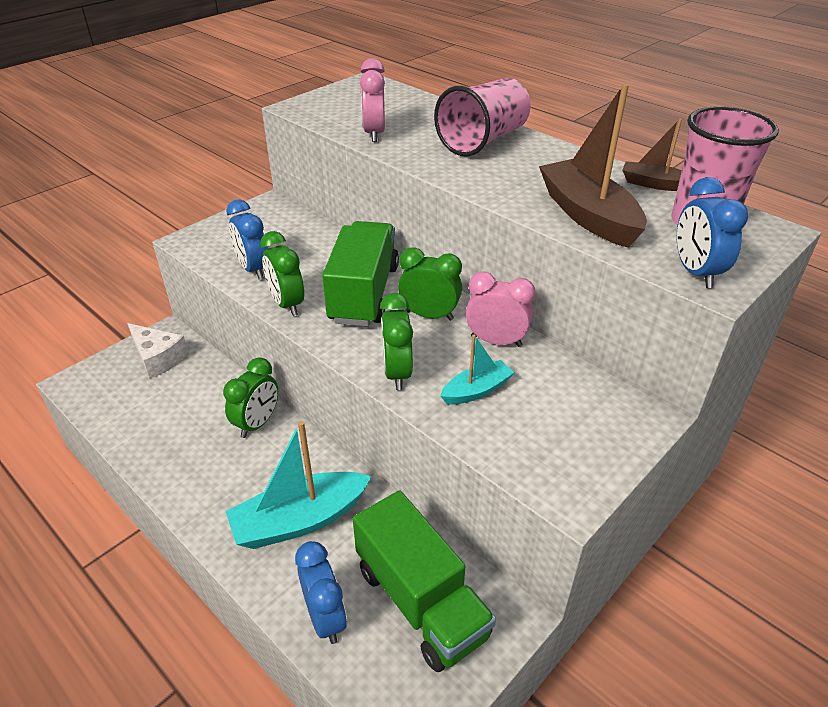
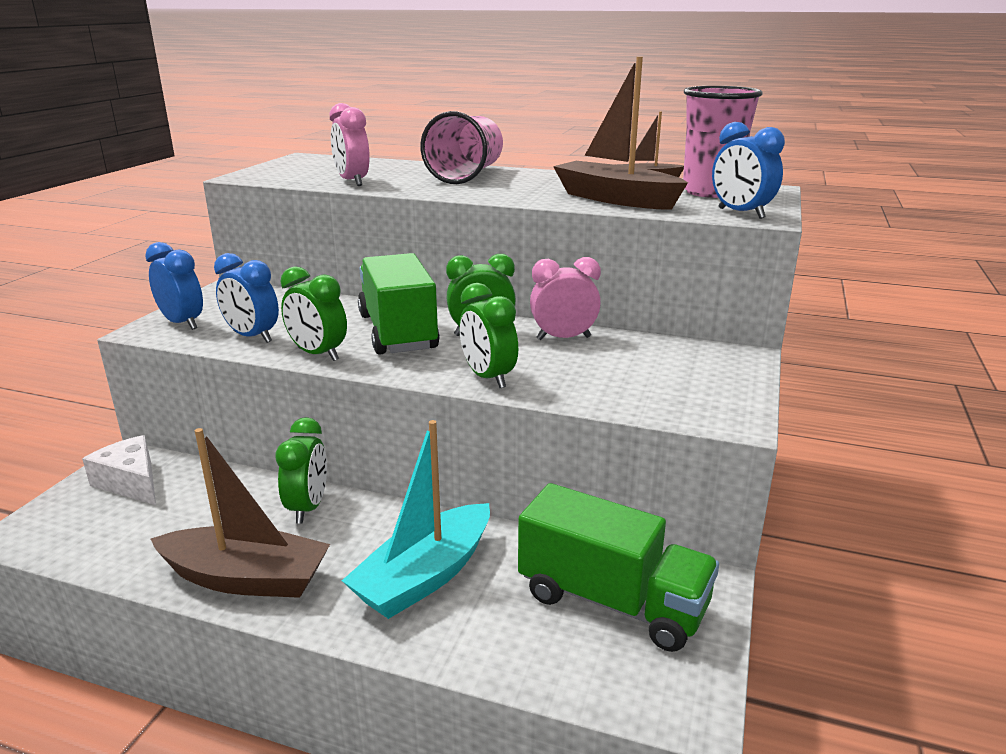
camera: 25 degrees left, 15 degrees down
white cheese [127,323,189,379] -> white cheese turned 150 degrees counterclockwise [82,435,156,505]
blue clock [295,541,347,644] -> blue clock moved to [145,242,203,330]
turquoise boat [440,334,514,405] -> none
none -> brown boat [151,428,330,598]

